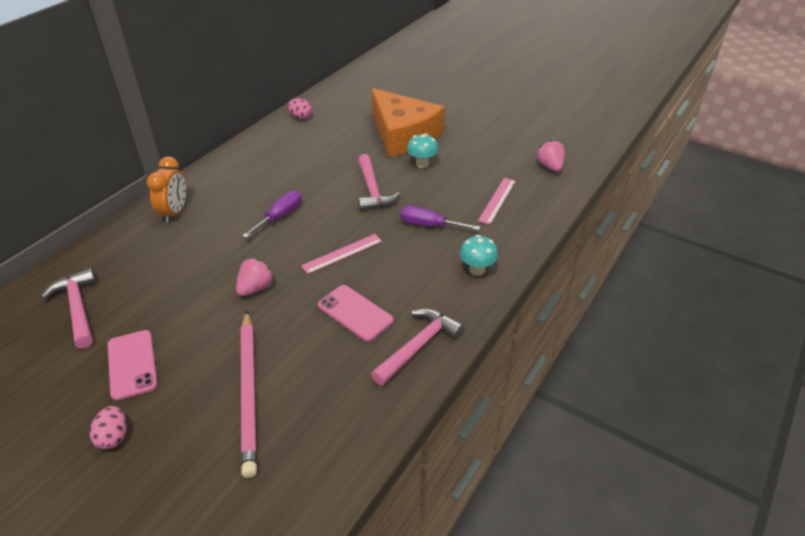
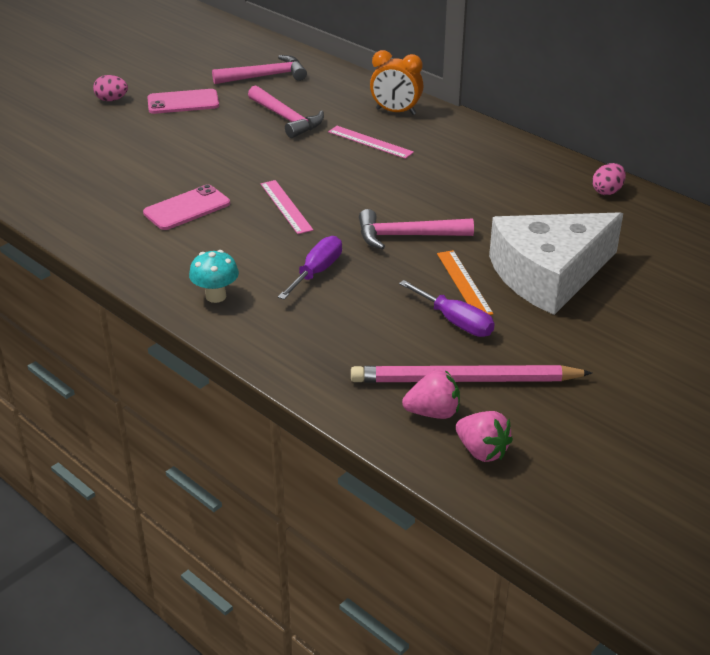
camera: 100 degrees right, 5 degrees down
pink strawberry [236,258,274,296] -> pink strawberry moved to [456,411,513,462]
pink pencil [241,311,257,478] -> pink pencil moved to [351,365,592,383]
purple screwdriver [242,191,302,238] -> purple screwdriver moved to [399,280,494,337]
pink hammer [371,308,464,386] -> pink hammer moved to [248,85,324,138]
orange cheese [372,88,445,157] -> white cheese [489,212,623,315]
turquoise mushroom [407,133,439,168] -> orange ruler [437,250,494,315]
pink ruler [478,178,516,225] -> pink ruler moved to [328,126,414,159]

